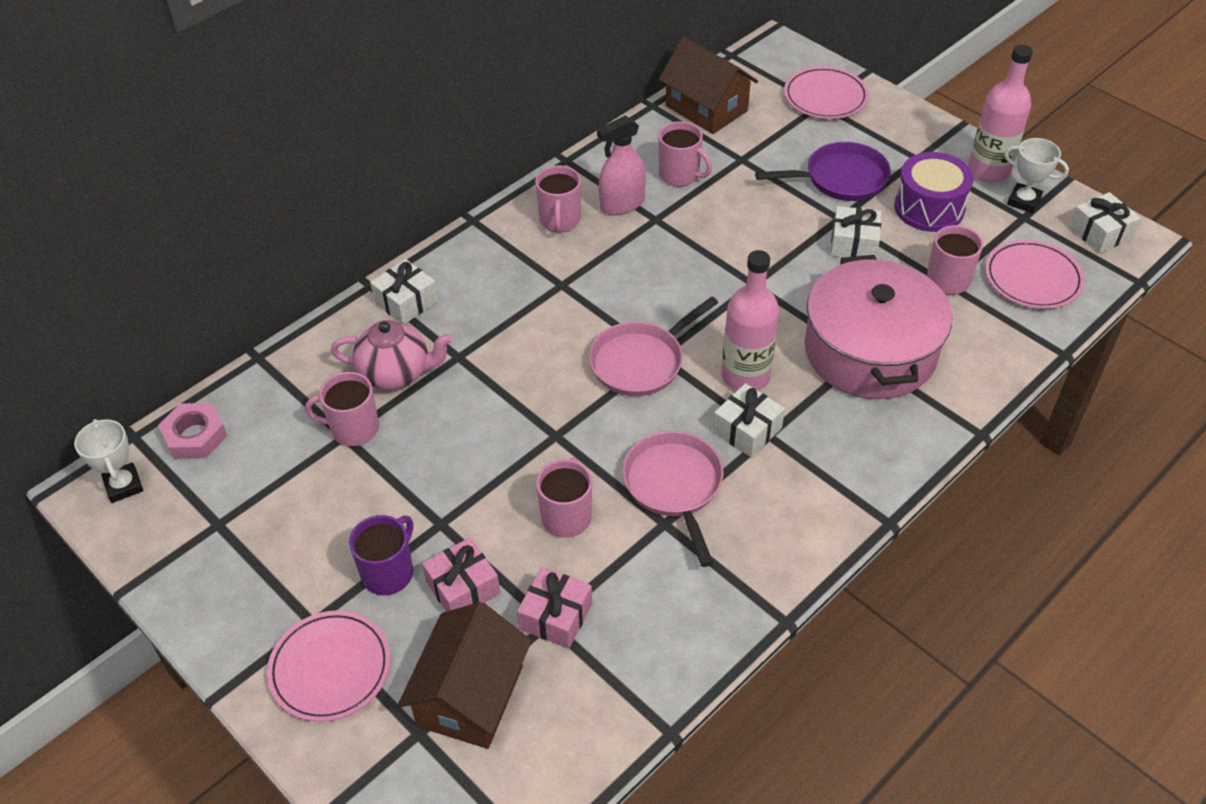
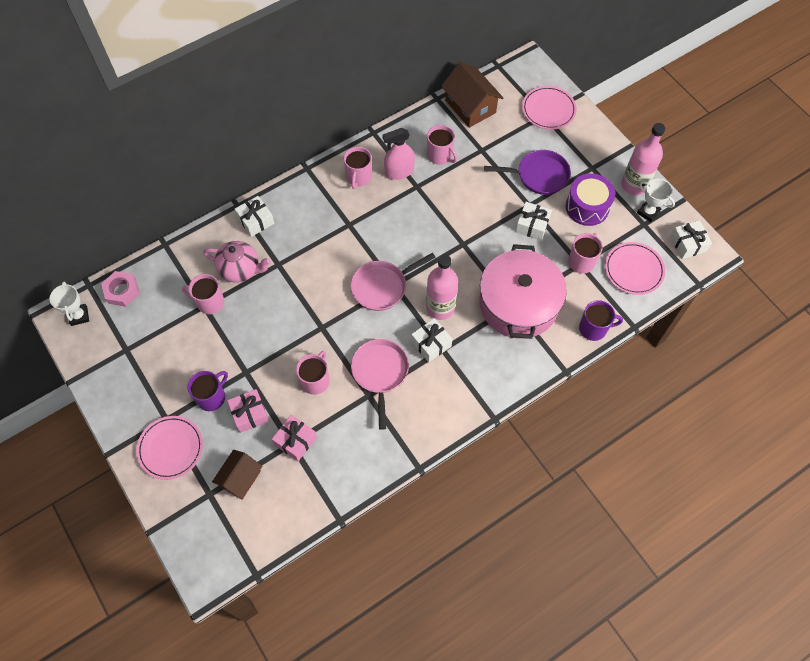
camera: 10 degrees right, 15 degrees up
brown house [398,602,532,749] -> brown house [212,450,262,499], size x0.66
none -> purple mug [579,300,623,341]

